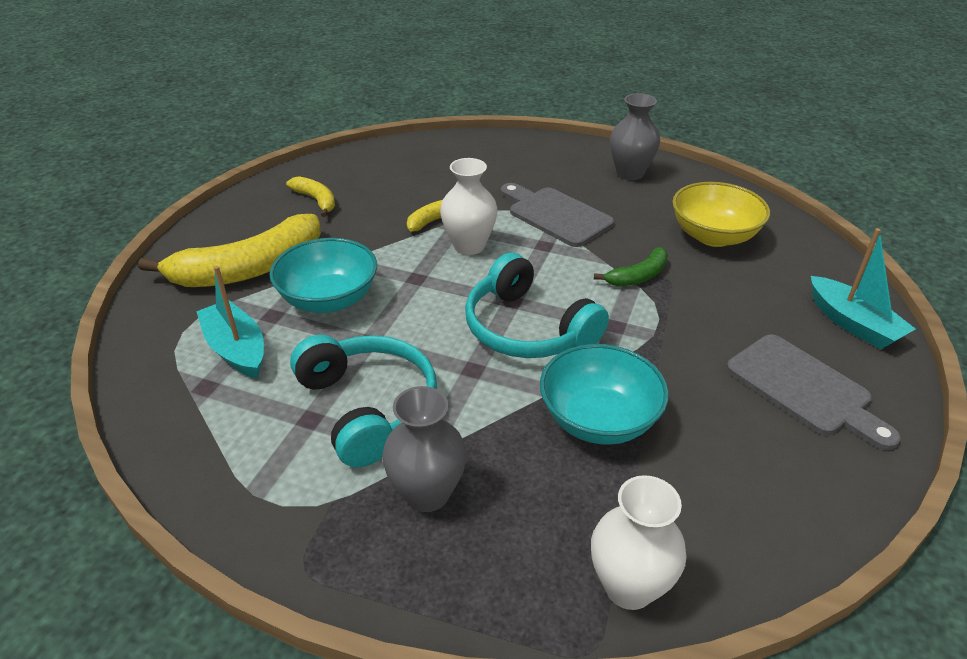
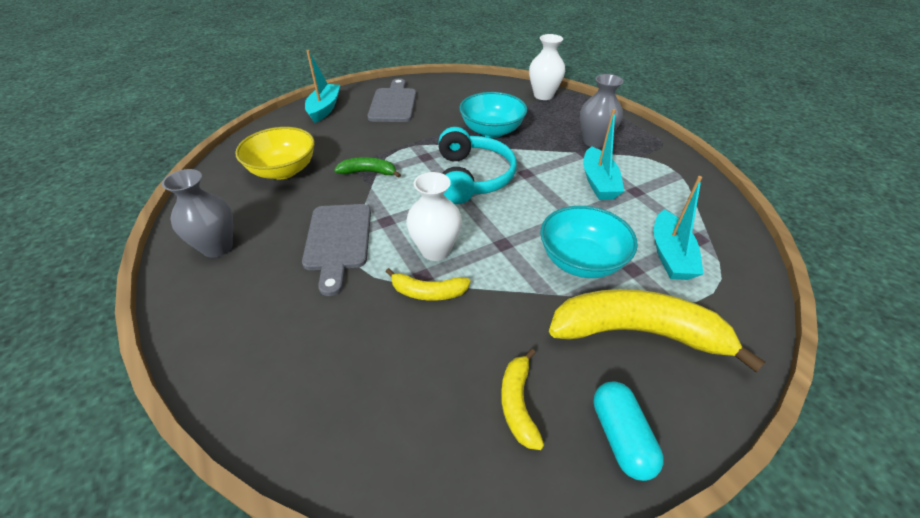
camera: 140 degrees left, 5 degrees up
turquoise headphones [290,335,437,468] -> turquoise boat [583,109,624,200]
none -> turquoise capsule [593,381,664,481]

